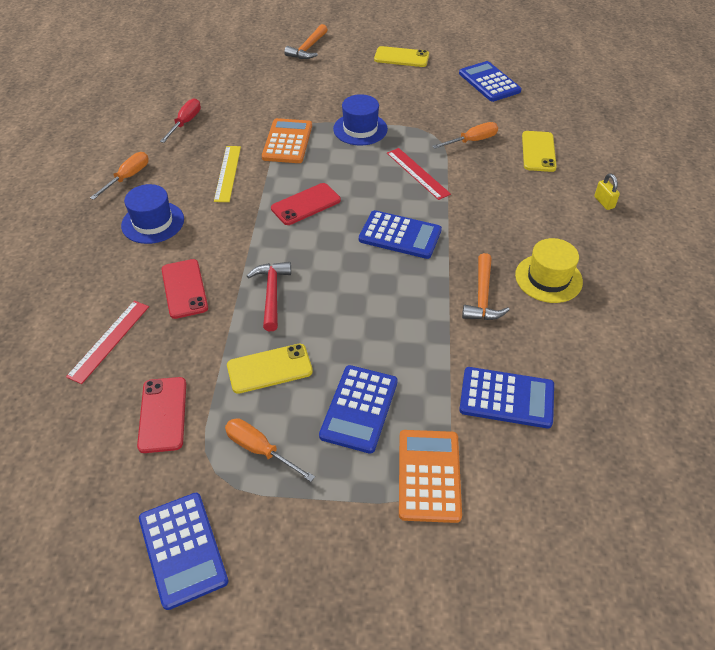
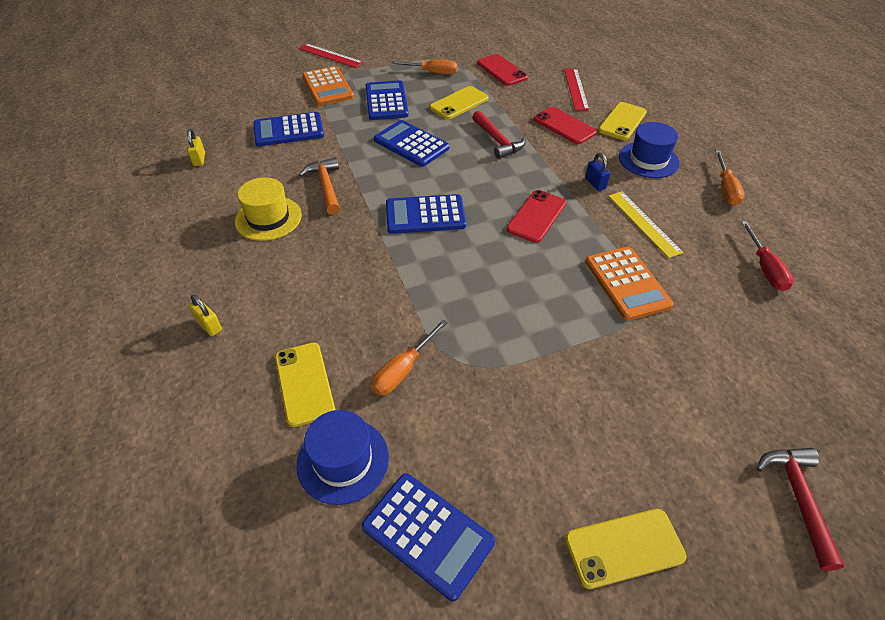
camera: 155 degrees right, 0 degrees up
blue calculator [139,493,228,610] -> blue calculator moved to [374,120,449,167]
orange hammer [284,24,328,59] -> red hammer [757,448,845,571]
blue hat [333,94,388,146] -> blue hat moved to [297,410,389,505]
red ruler [387,148,451,200] -> red ruler moved to [298,43,364,68]
none -> yellow padlock [187,129,205,166]
none -> blue padlock [585,153,610,191]
none -> yellow phone [598,102,647,140]

